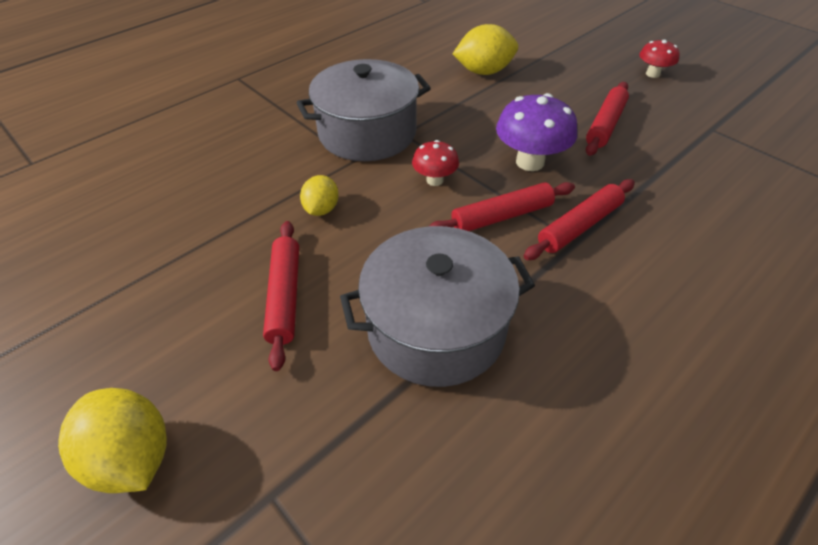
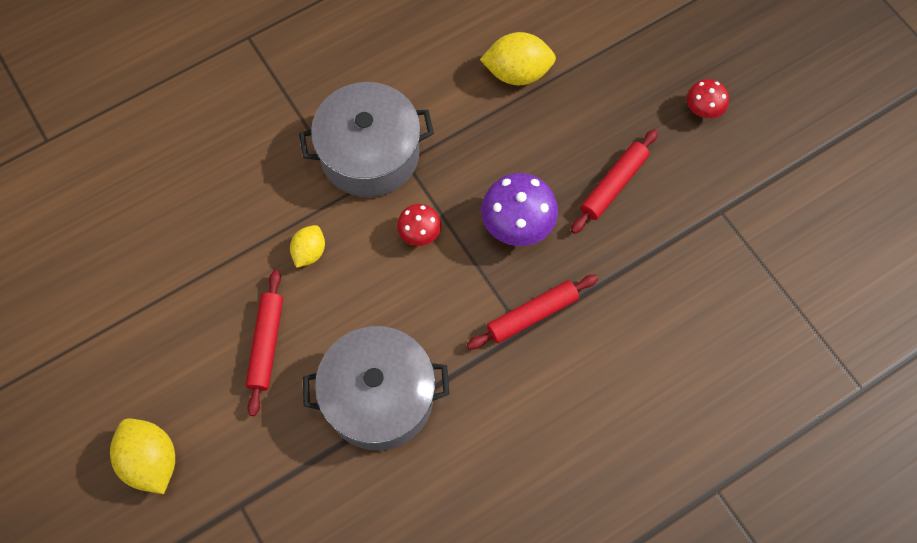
camera: 10 degrees right, 20 degrees up
red rolling pin [428,182,575,231] -> none

